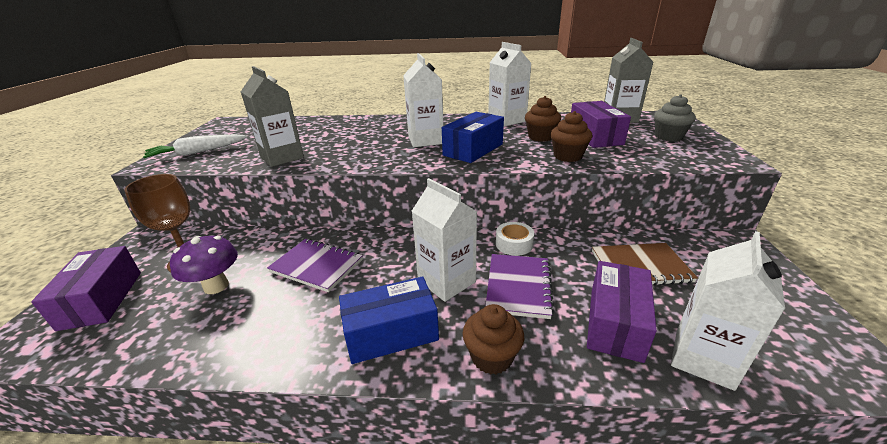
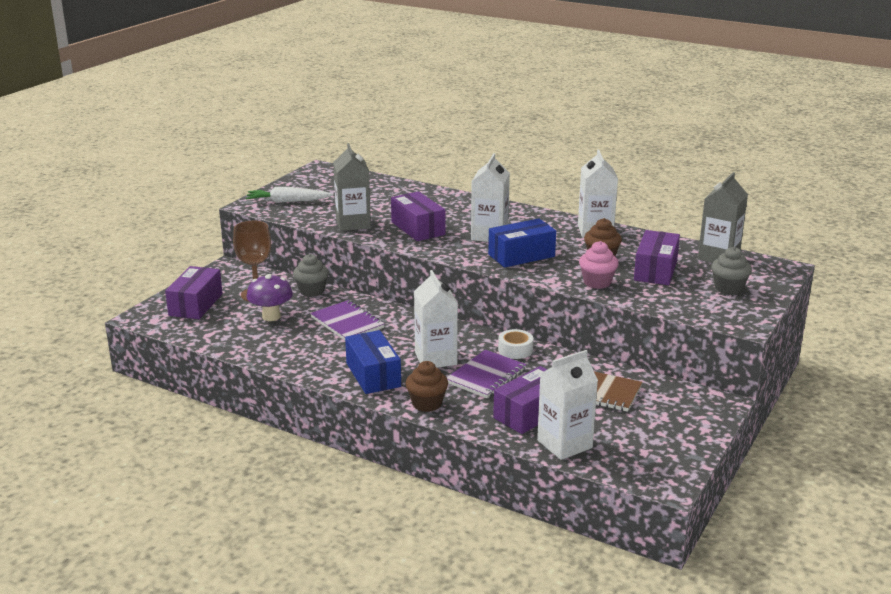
camera: 25 degrees right, 5 degrees down
blue box [339,276,439,364] -> blue box turned 60 degrees clockwise [345,330,401,394]
brown cupcake [550,111,593,162] -> pink cupcake [579,241,619,289]
none -> grey cupcake [293,254,329,297]
none -> purple box [391,191,446,241]

